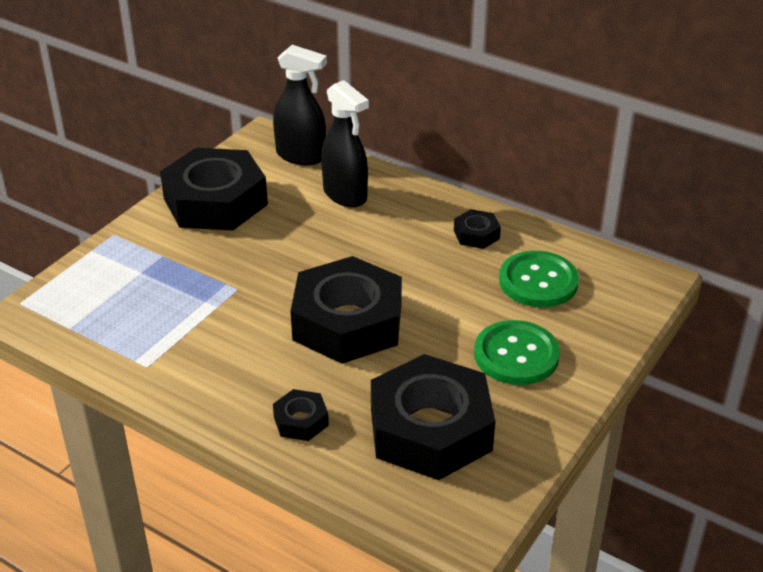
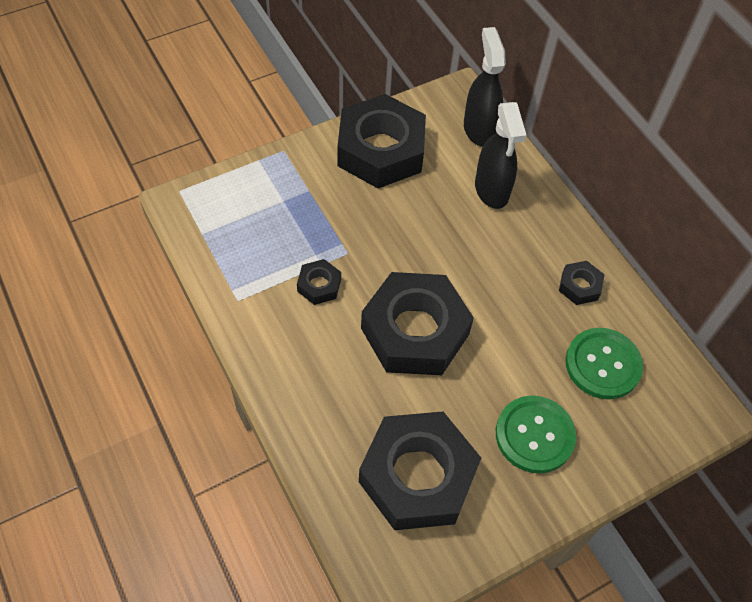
camera: 25 degrees right, 20 degrees up
black spray bottle [273,45,327,165] -> black spray bottle turned 150 degrees counterclockwise [464,27,506,147]
black nut [273,389,329,441] -> black nut moved to [297,259,341,305]

